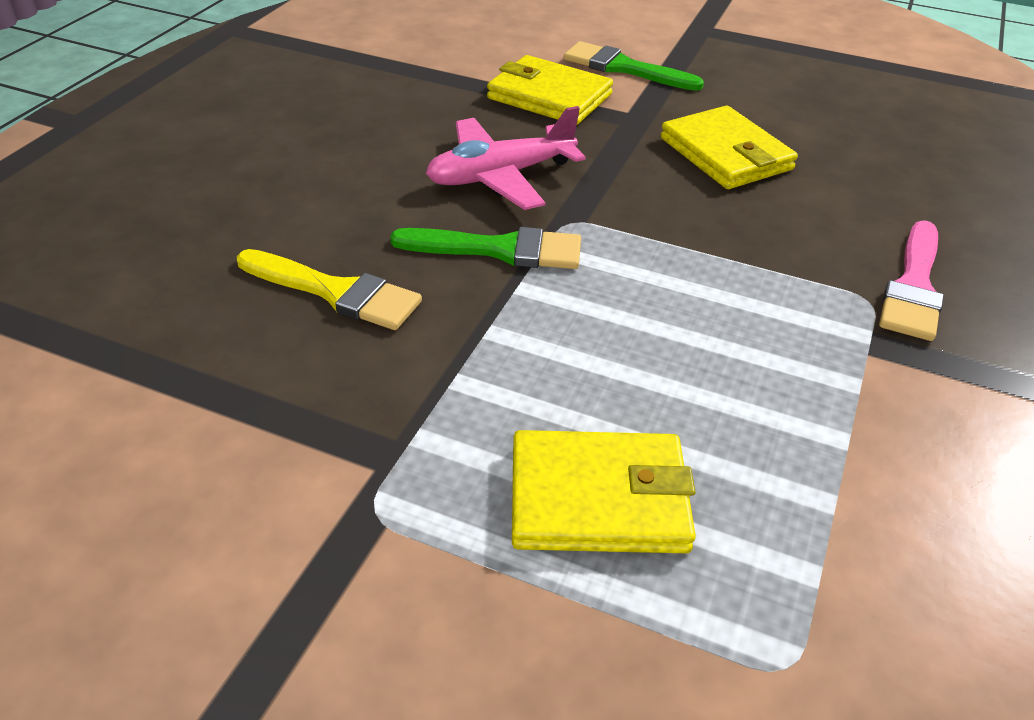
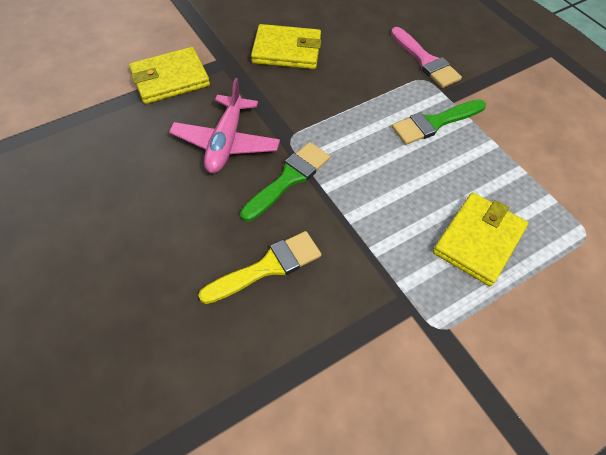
camera: 55 degrees left, 15 degrees up
green brush [564,41,704,91] -> green brush moved to [392,99,486,145]

